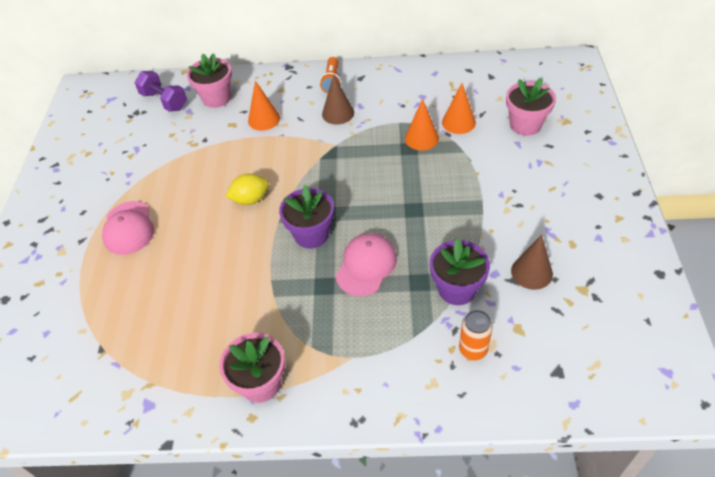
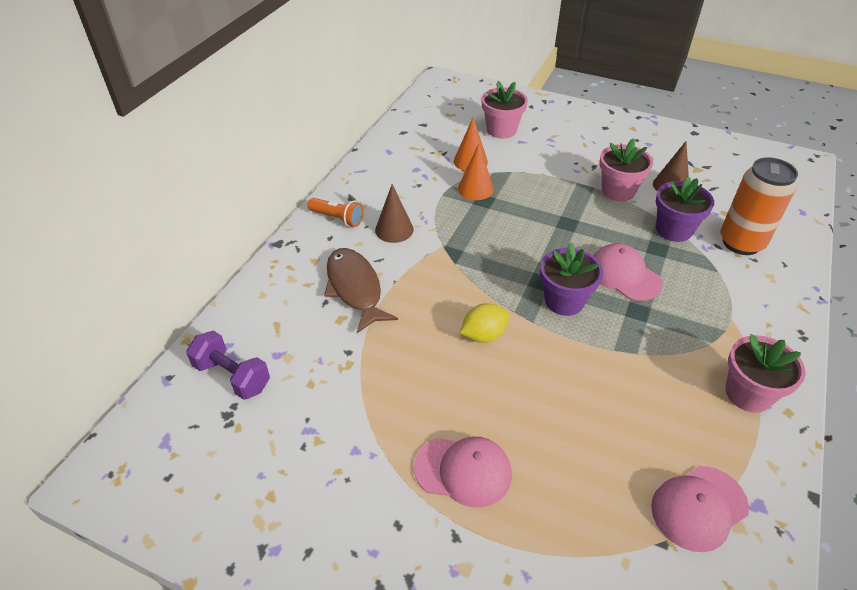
camera: 70 degrees left, 5 degrees down
purple dumbbell [134,71,187,112] -> purple dumbbell turned 60 degrees clockwise [186,331,270,400]
pink flower pot [187,53,232,108] -> pink flower pot moved to [600,138,653,201]
yellow lemon [225,174,269,205] -> yellow lemon turned 60 degrees clockwise [460,303,509,343]
orange cone [248,81,280,131] -> brown fish [324,248,398,333]
orange can [459,310,493,360] -> orange can [720,157,798,255], size x1.78
none -> pink cap [651,466,749,552]

